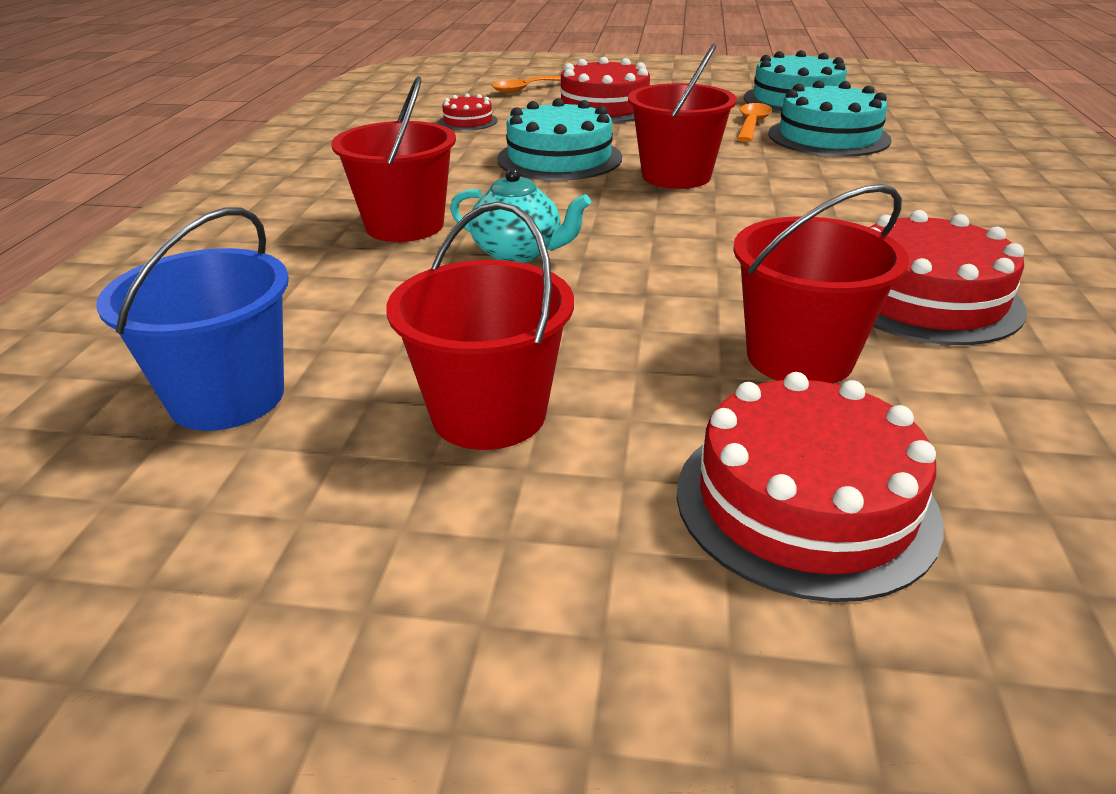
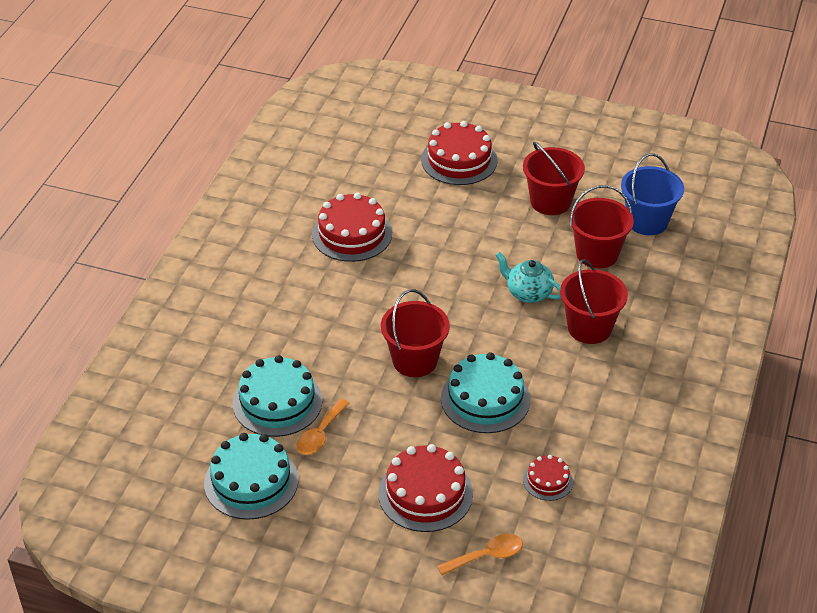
camera: 170 degrees left, 10 degrees up
red bucket [733,184,909,384] -> red bucket moved to [569,185,634,268]

